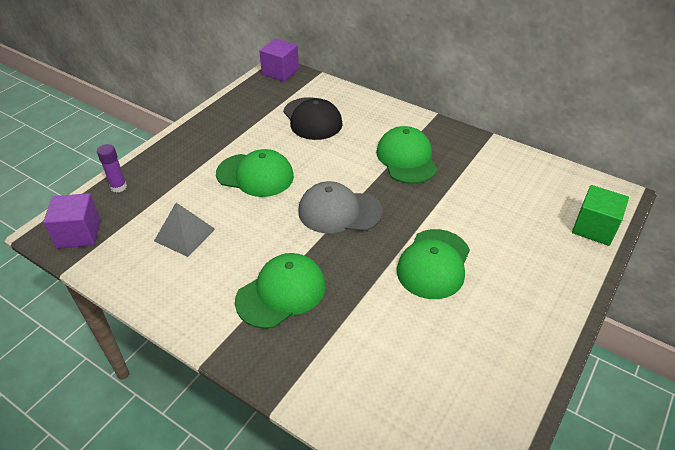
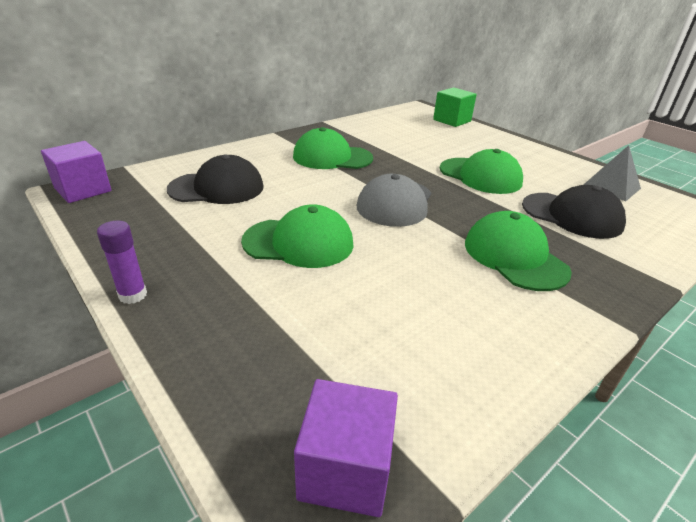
camera: 75 degrees left, 10 degrees down
purple glue stick [97,144,127,193] -> purple glue stick moved to [97,221,147,304]
grey pyramid [154,203,215,257] -> grey pyramid moved to [583,145,641,201]
green cap [216,149,294,197] -> green cap turned 60 degrees clockwise [241,205,354,268]
none -> black cap [522,185,626,239]

